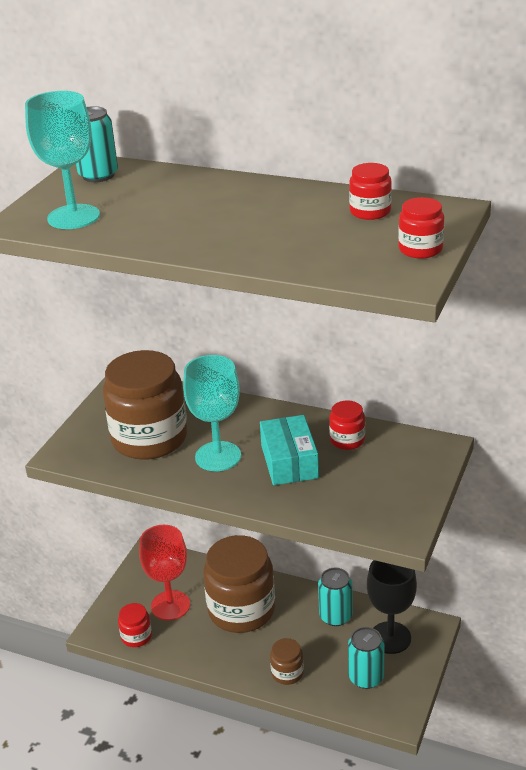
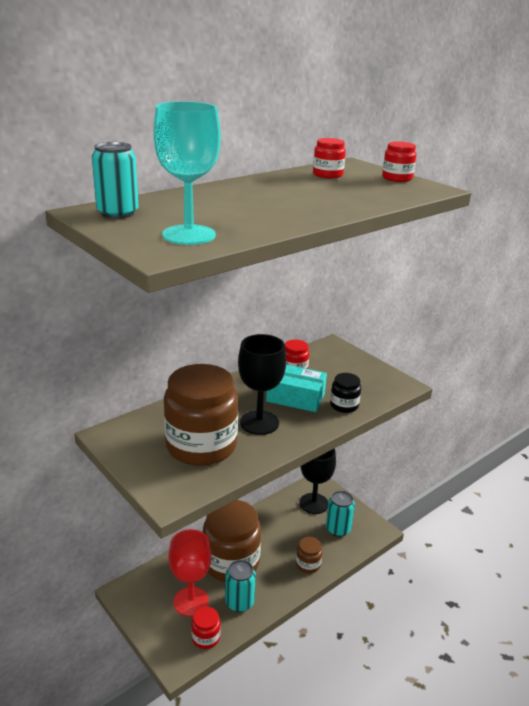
camera: 65 degrees left, 5 degrees down
turquoise goblet [183,355,241,471] -> black goblet [238,334,286,435]
turquoise can [318,568,353,626] -> turquoise can moved to [225,560,256,612]
none -> black jar [330,373,361,413]

